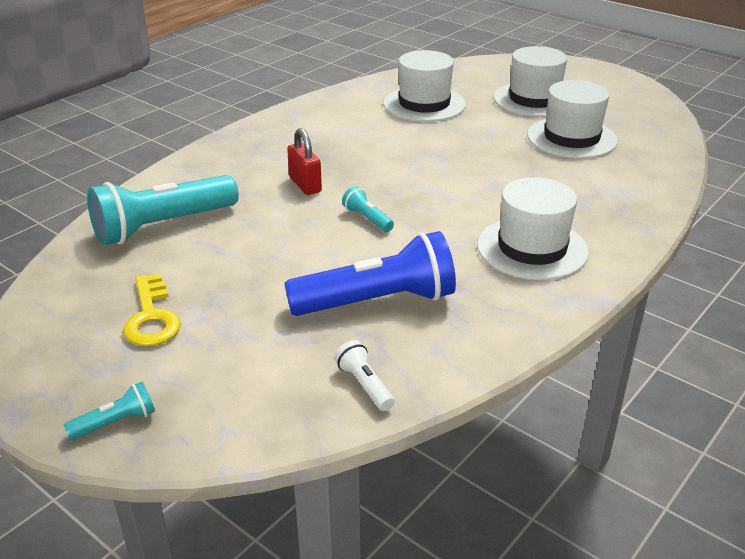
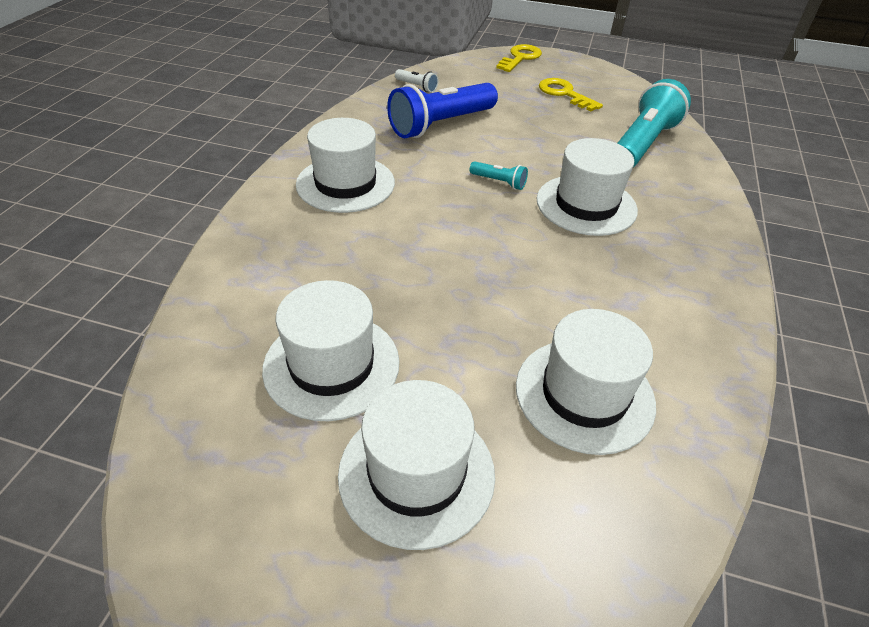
camera: 155 degrees right, 10 degrees up
turquoise flashlight [64,382,155,440] -> yellow key [496,44,542,72]
red padlock [287,128,322,195] -> white hat [537,138,638,236]

